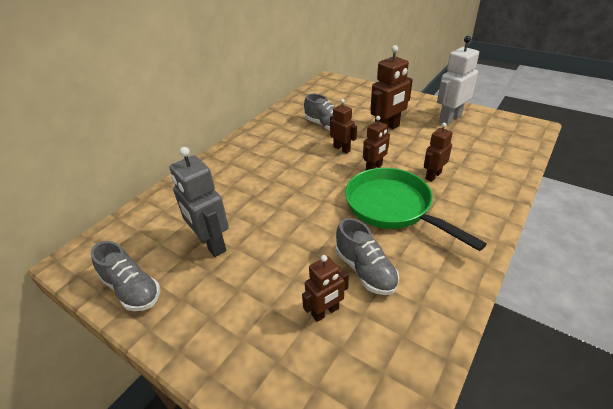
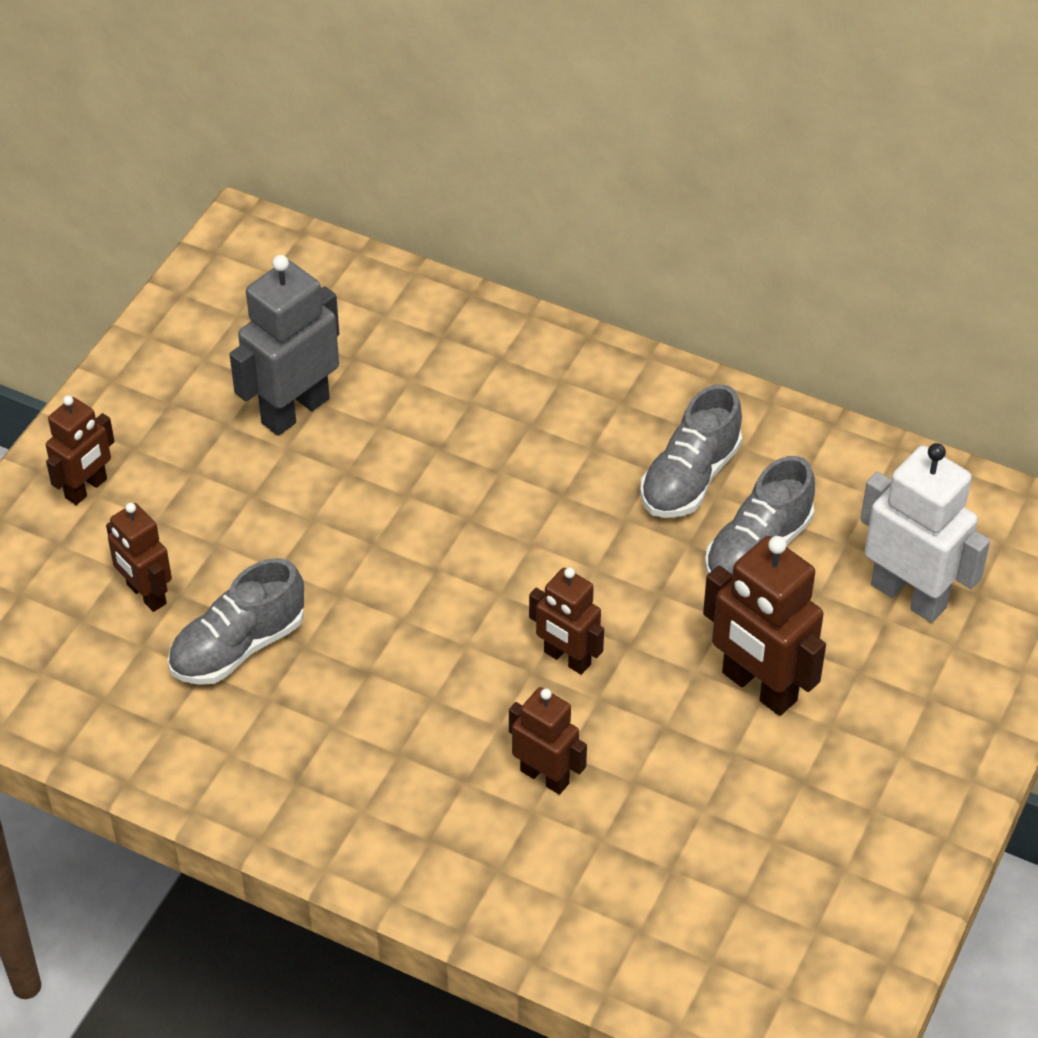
camera: 80 degrees right, 10 degrees up
grey shoe [91,241,160,311] -> grey shoe moved to [640,384,742,518]
brown robot [330,99,357,154] -> brown robot moved to [46,395,115,505]
green pan [345,168,487,251] -> none
white robot [437,36,479,125] -> white robot moved to [860,443,990,623]

